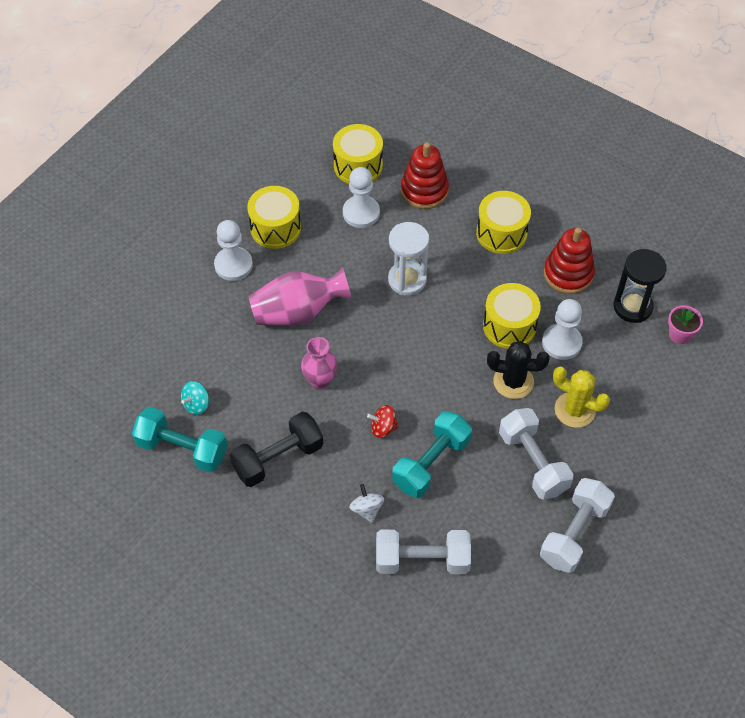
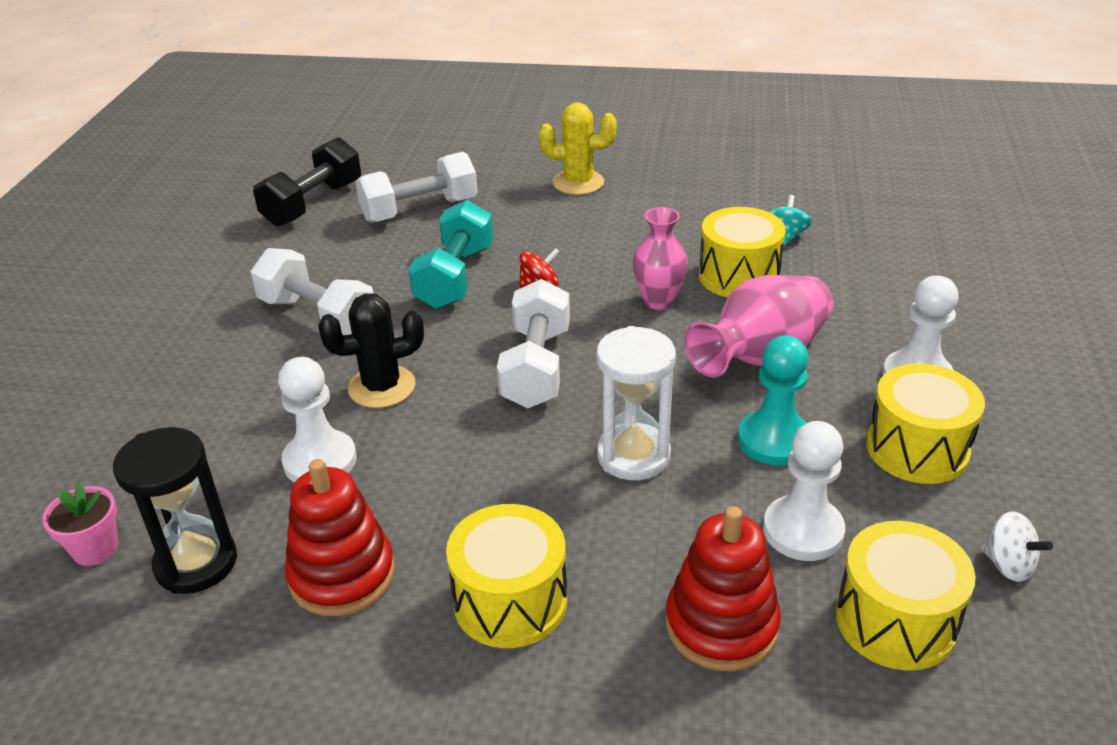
camera: 155 degrees right, 20 degrees down
turquoise dumbbell [132,407,227,473] -> none
black dumbbell [230,412,323,487] -> black dumbbell moved to [253,137,361,227]
white spinning top [349,484,384,523] -> white spinning top moved to [980,511,1053,582]
yellow drum [483,283,541,349] -> yellow drum moved to [699,207,786,298]
white dumbbell [540,478,615,573] -> white dumbbell moved to [497,279,570,408]
yellow cactus [553,367,610,428] -> yellow cactus moved to [539,102,617,195]
none -> turquoise pawn [738,335,809,466]

